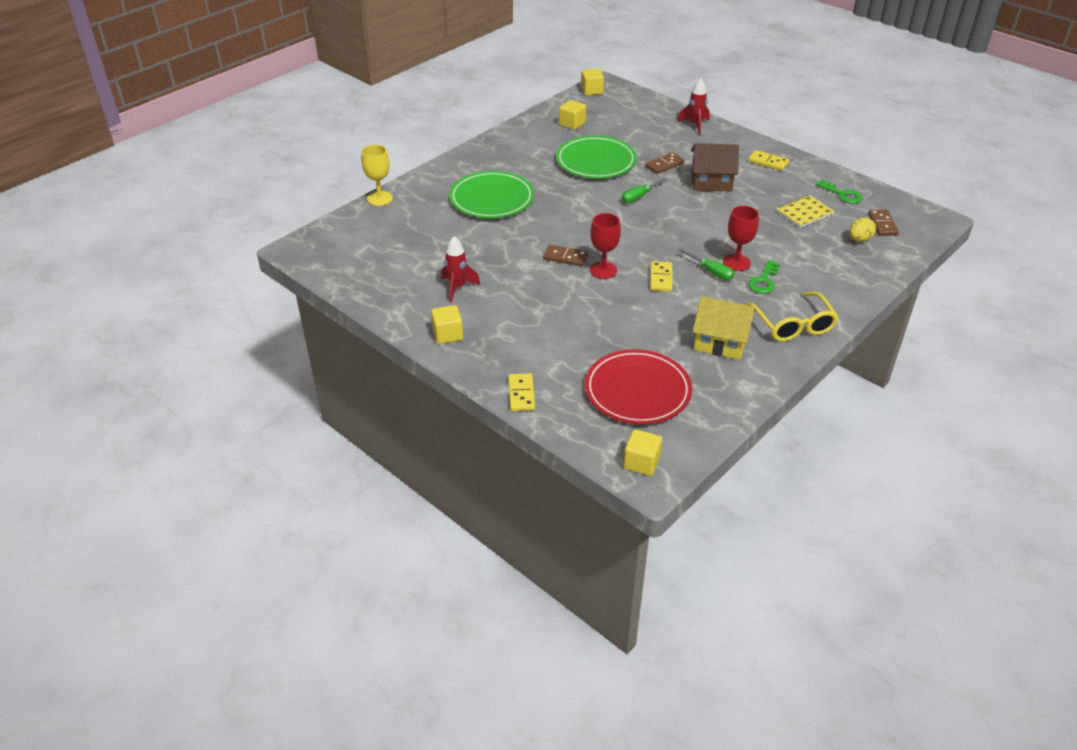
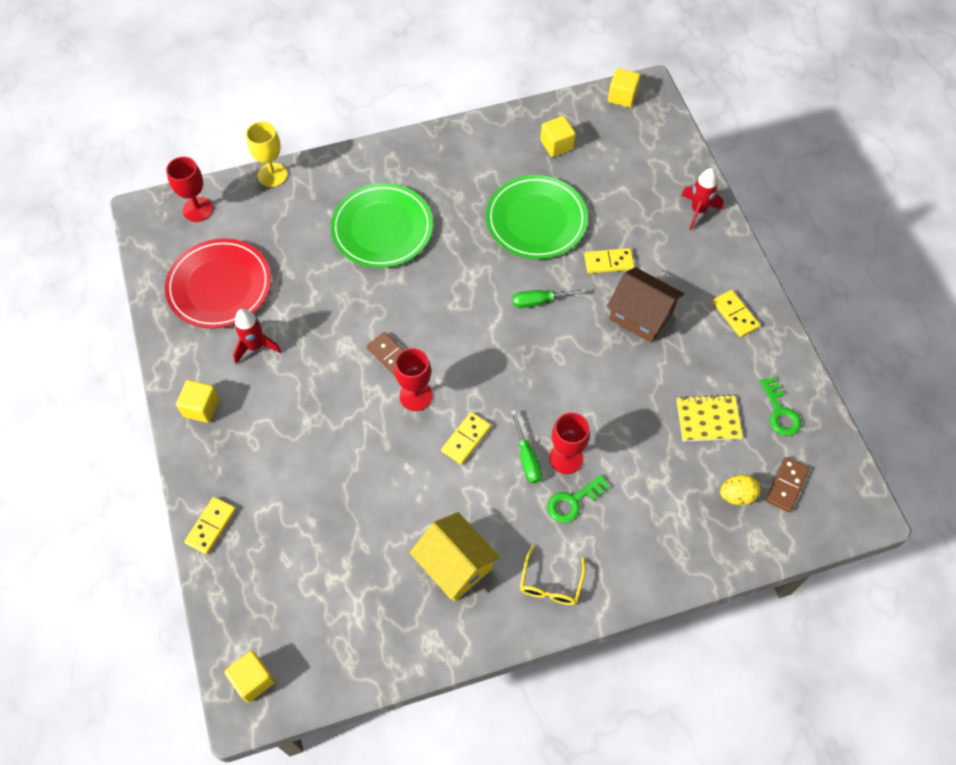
camera: 30 degrees right, 20 degrees up
red plate [585,349,692,424] -> red plate moved to [165,238,271,329]
brown domino [645,152,684,174] -> yellow domino [584,248,635,274]
yellow glasses [745,292,839,342] -> yellow glasses [520,545,586,605], size x0.66
none -> red goblet [166,157,213,222]

